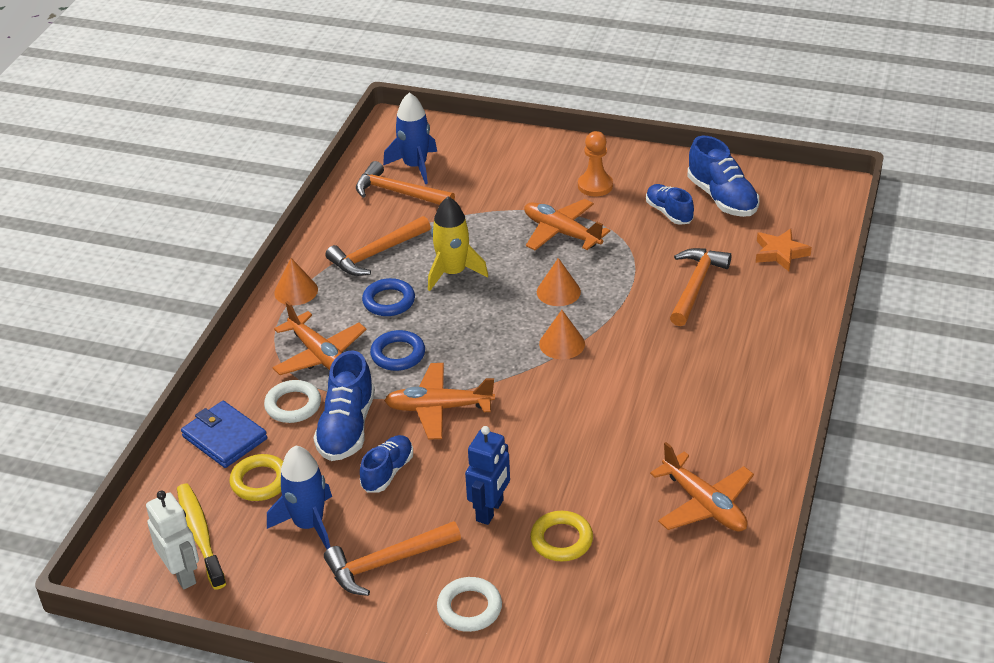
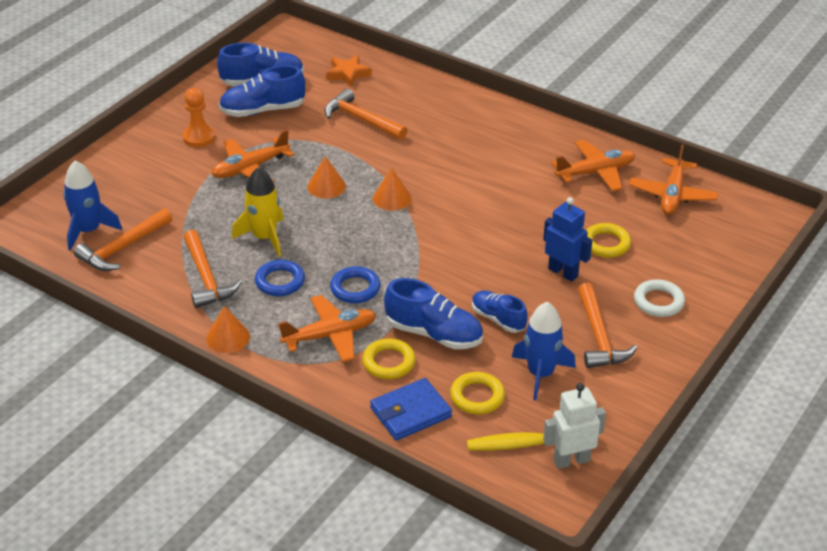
camera: 75 degrees left, 0 degrees up
white ring [264,380,321,423] -> yellow ring [362,338,416,379]
orange plane [384,363,495,440] -> orange plane moved to [629,144,718,215]
blue shoe [646,184,694,225] -> blue shoe [219,65,305,117], size x1.55

